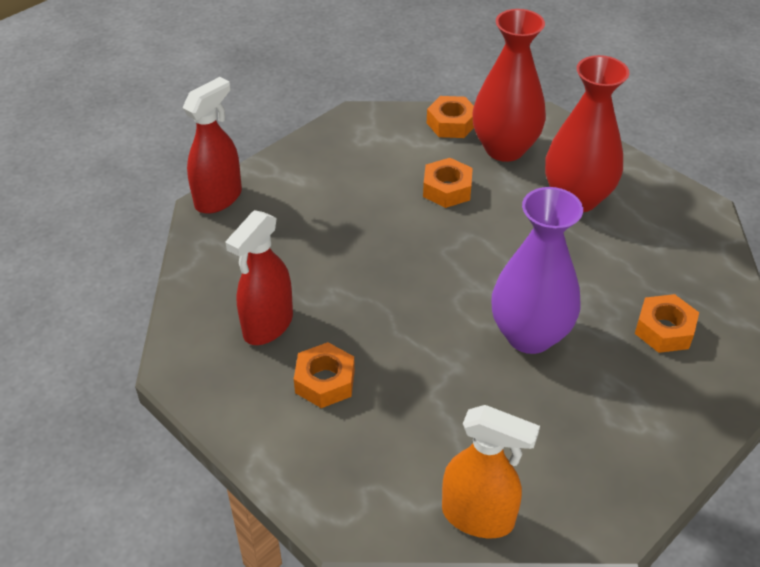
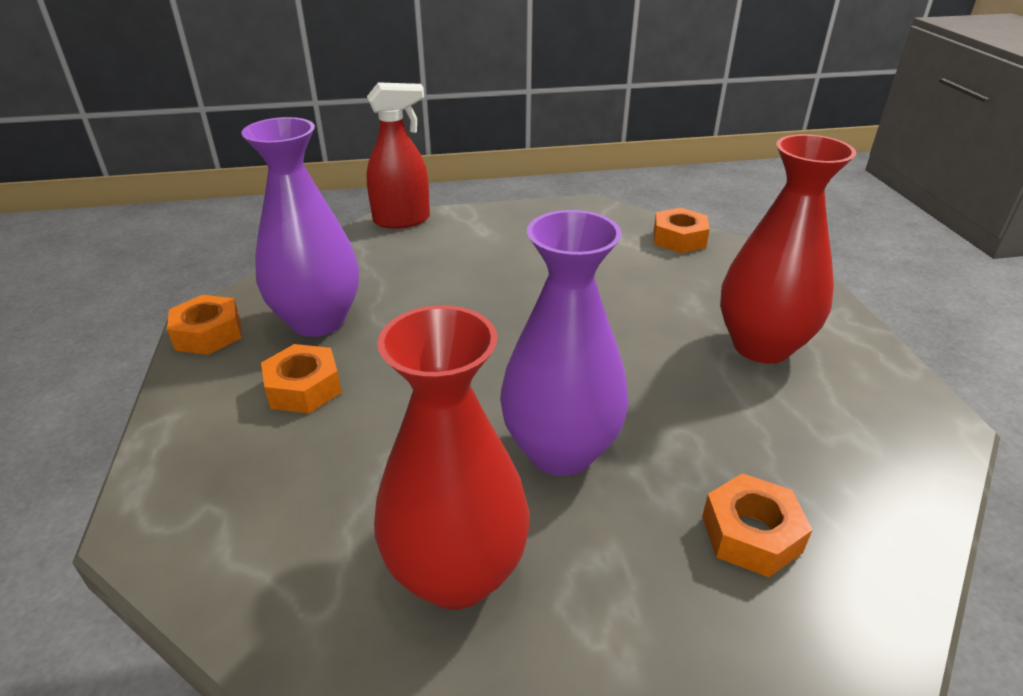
camera: 35 degrees right, 10 degrees down
red spray bottle [225,210,293,345] -> purple vase [241,117,359,337]
orange nut [423,158,473,208] -> orange nut moved to [167,295,241,355]
orange spray bottle [442,405,540,538] -> none
red vase [473,9,546,162] -> red vase moved to [374,305,530,610]

